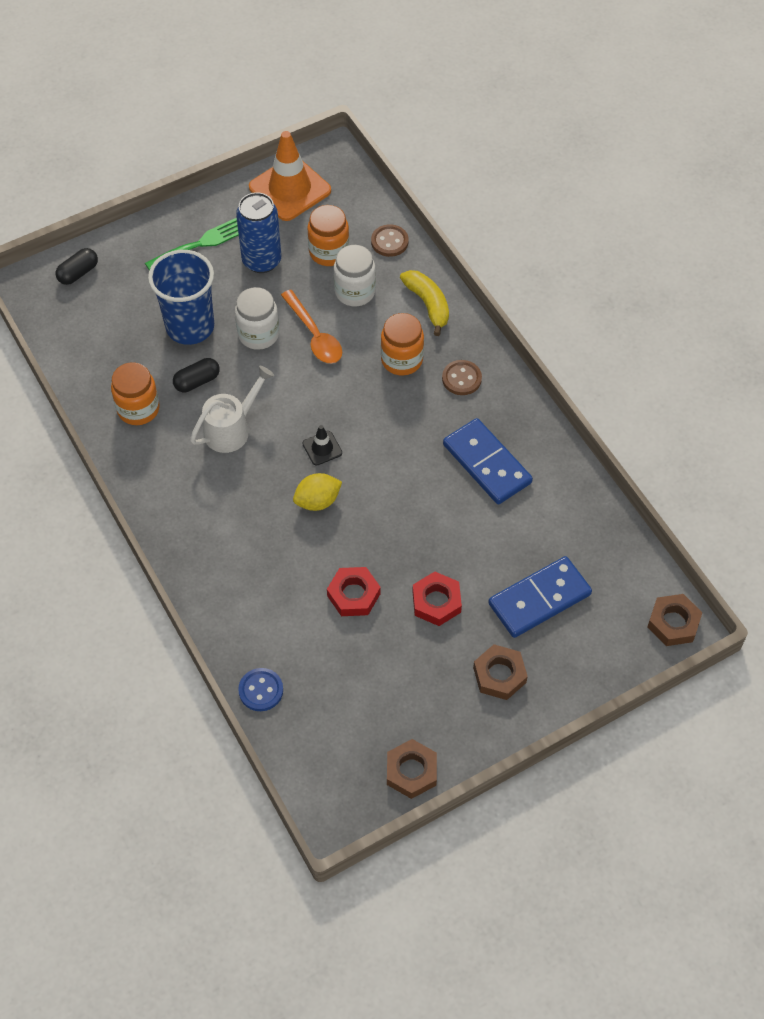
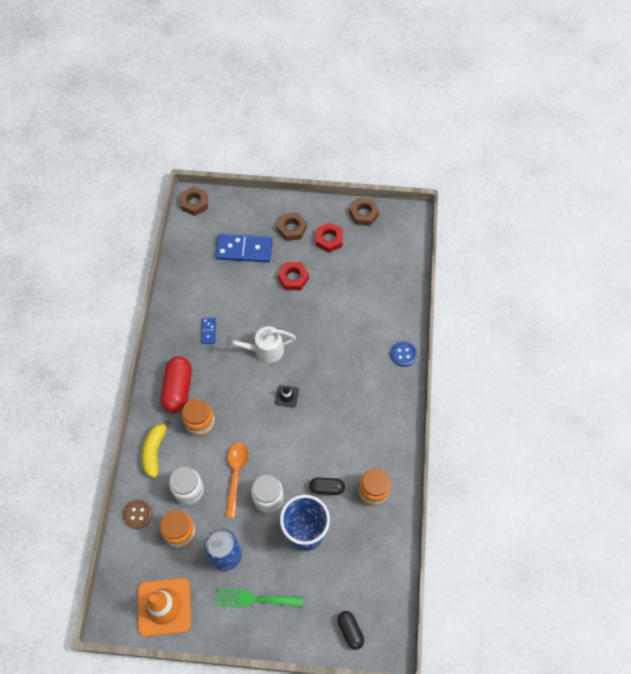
camera: 145 degrees left, 5 degrees up
black capsule [55,248,98,285] -> black capsule turned 75 degrees clockwise [337,611,364,650]
white watering can [190,366,274,453] -> white watering can moved to [225,326,296,363]
blue button [238,668,283,711] -> blue button moved to [390,341,417,367]
yellow lemon [293,473,342,511] -> none
red nut [327,567,381,616] -> red nut moved to [316,222,343,253]
brown button [442,360,482,395] -> red capsule [161,356,192,413]
blue domino [443,418,533,504] -> blue domino [201,318,216,344], size x0.49

